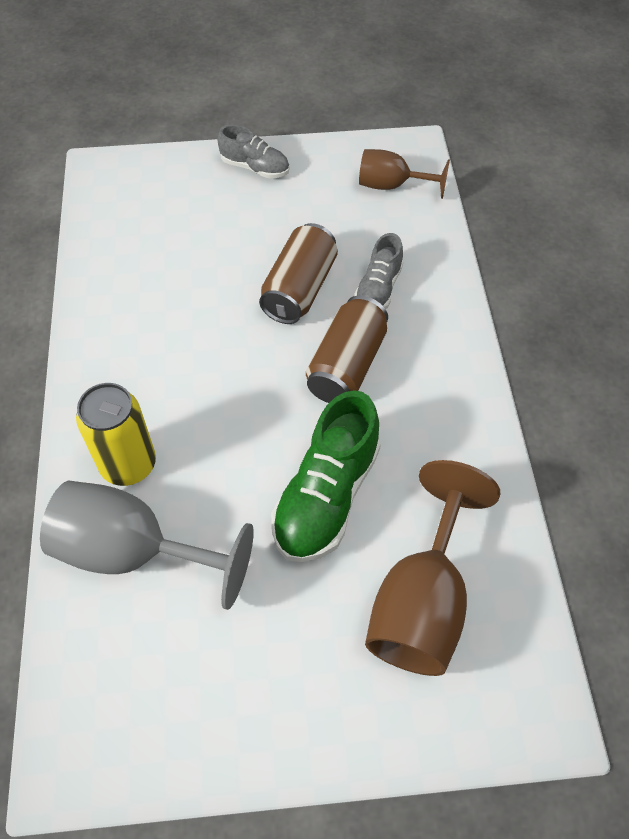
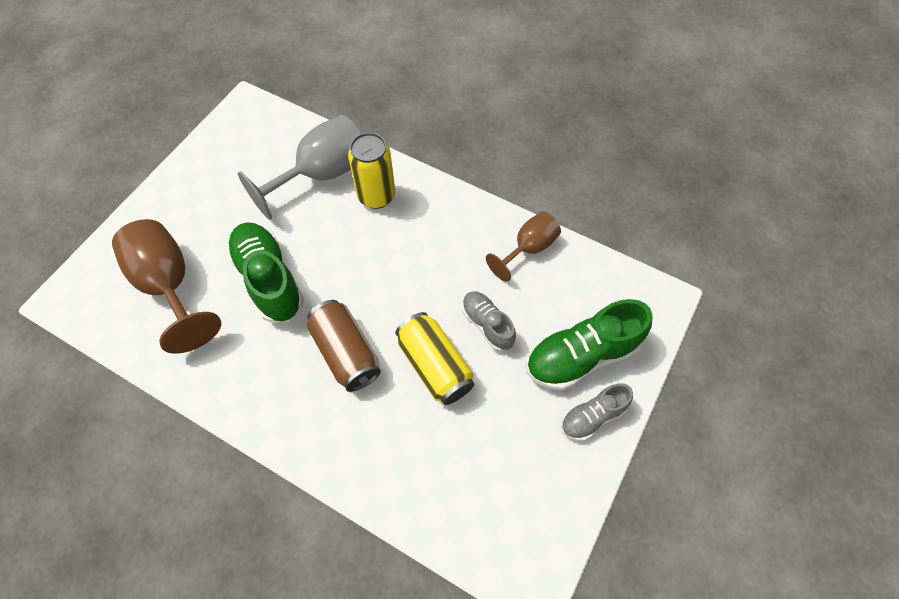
camera: 125 degrees right, 5 degrees up
brown can [259,223,338,324] -> yellow can [395,312,474,405]
grey shoe [354,233,403,309] -> grey shoe moved to [462,291,516,351]
brown goblet [359,149,450,199] -> brown goblet moved to [486,212,561,282]
none -> green shoe [526,299,652,390]

